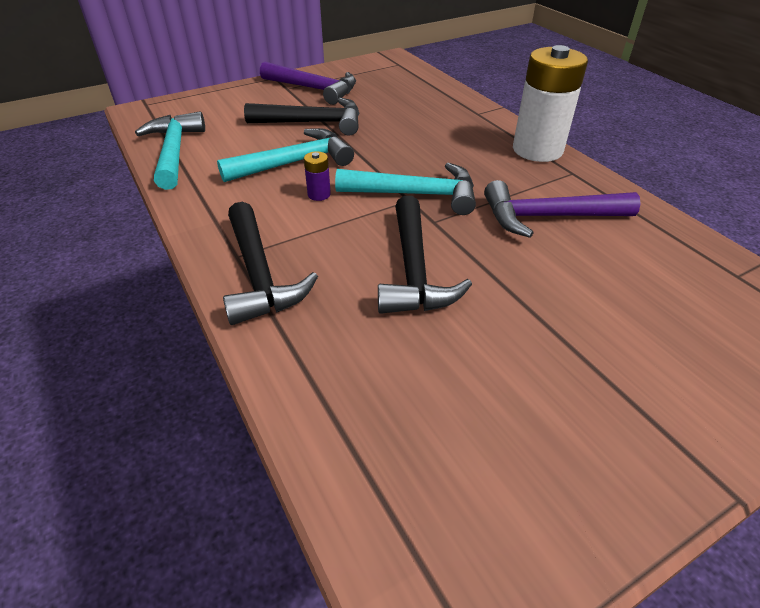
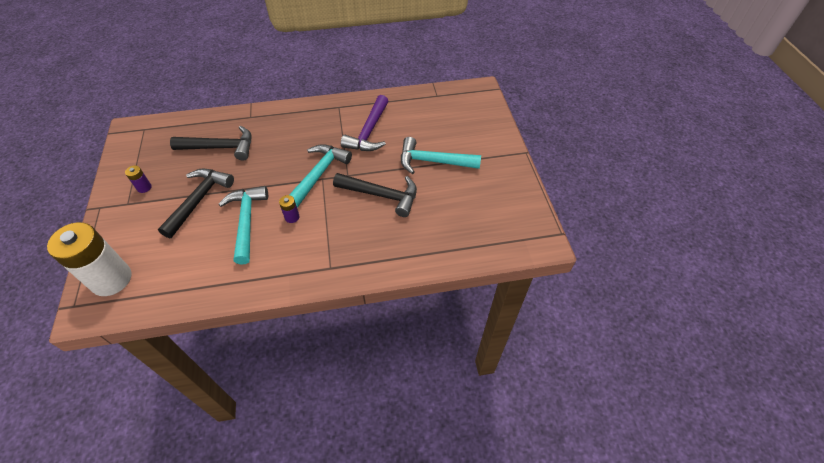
camera: 70 degrees left, 10 degrees up
turquoise hammer [135,112,205,190] -> turquoise hammer moved to [401,137,481,174]
black hammer [223,202,318,325] -> black hammer moved to [170,126,251,161]
purple hammer [260,62,356,105] -> purple battery [125,165,152,193]
white battery [513,45,588,162] -> white battery moved to [47,222,132,296]

